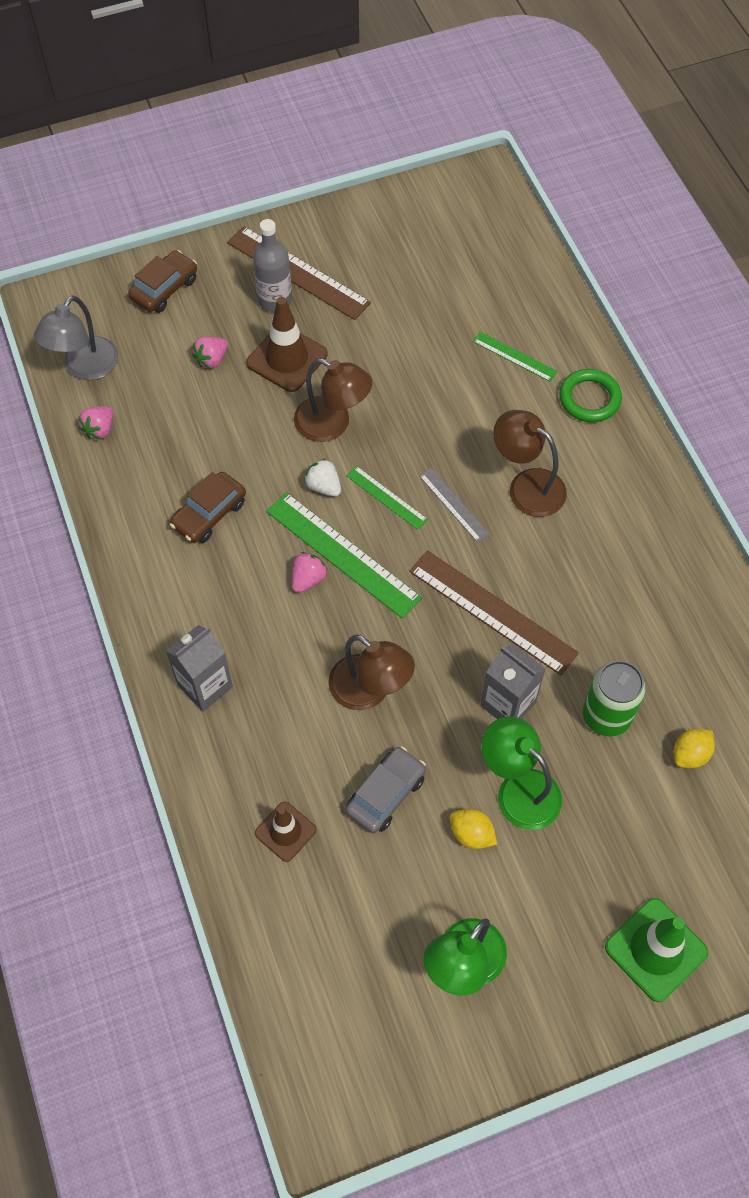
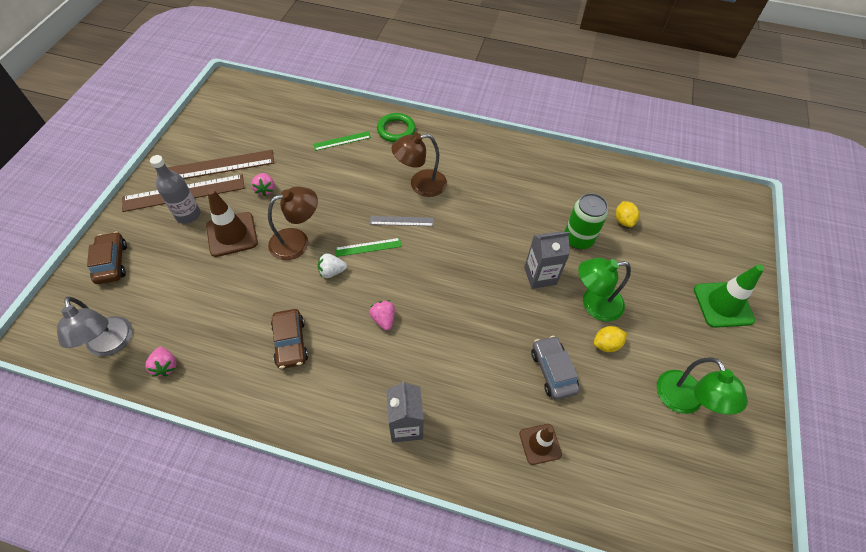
camera: 55 degrees left, 5 degrees down
pink strawberry [192,336,228,369] -> pink strawberry moved to [251,173,275,196]
green ruler [266,492,422,618] -> none
brown lamp [328,634,415,710] -> none
brown ruler [409,550,579,675] -> brown ruler moved to [157,150,274,179]

